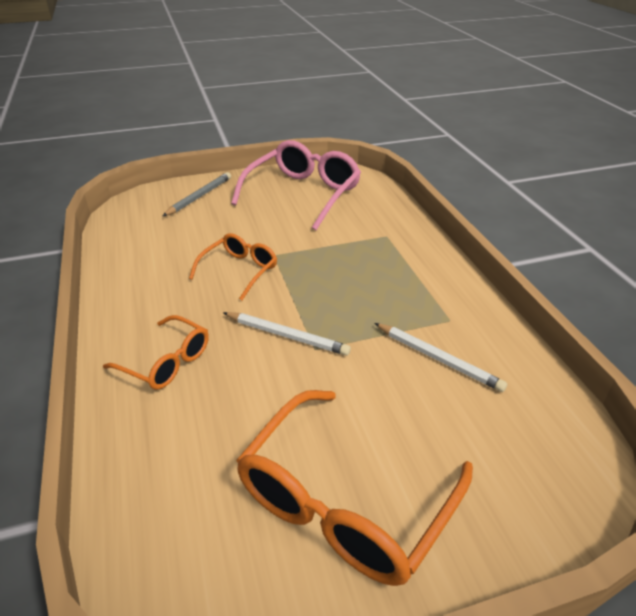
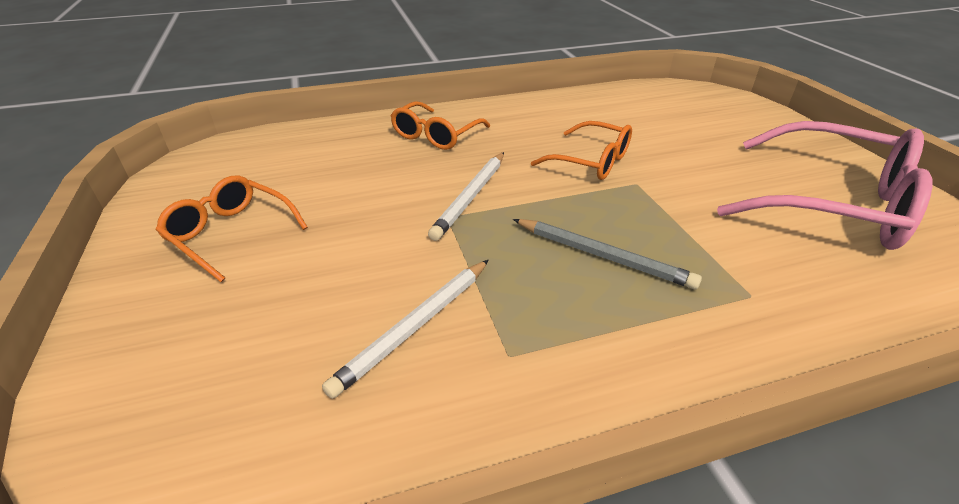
camera: 90 degrees right, 0 degrees up
grey pencil [163,172,231,216] -> grey pencil moved to [513,219,702,289]
orange glasses [236,390,473,586] -> orange glasses [156,175,308,282], size x0.56

